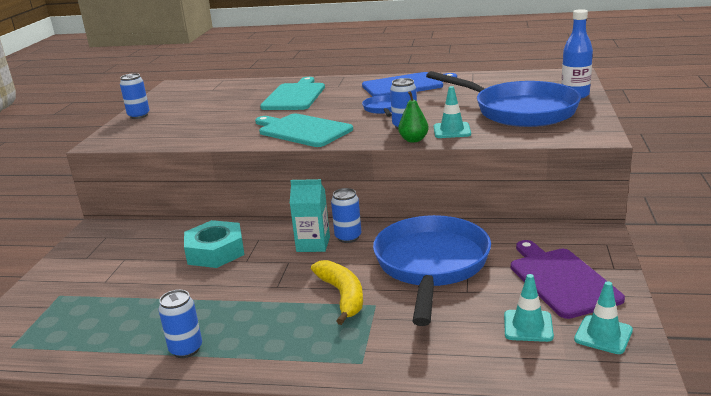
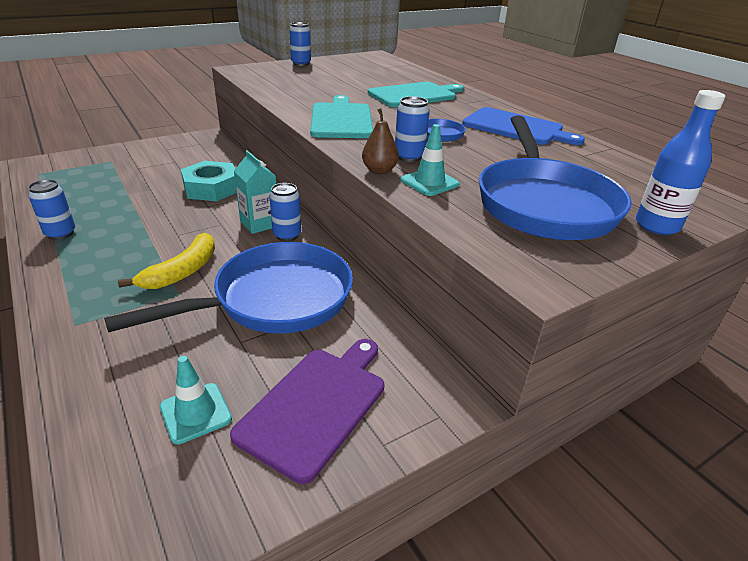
camera: 45 degrees right, 10 degrees up
green pear [398,91,429,143] -> brown pear [362,108,399,174]
turquoise traffic cone [574,281,633,354] -> none

